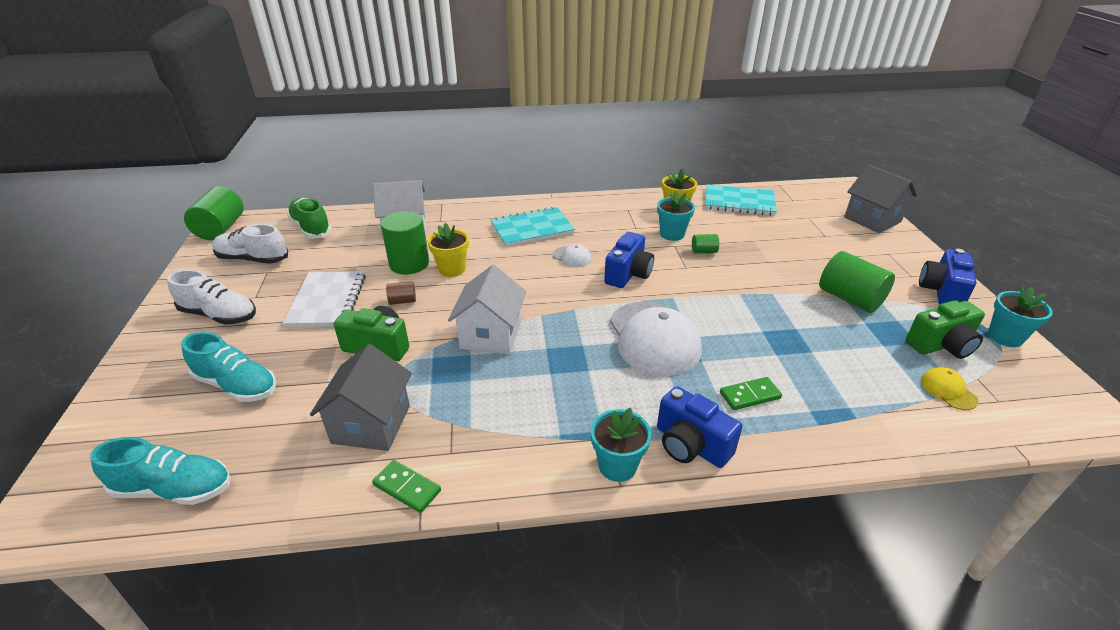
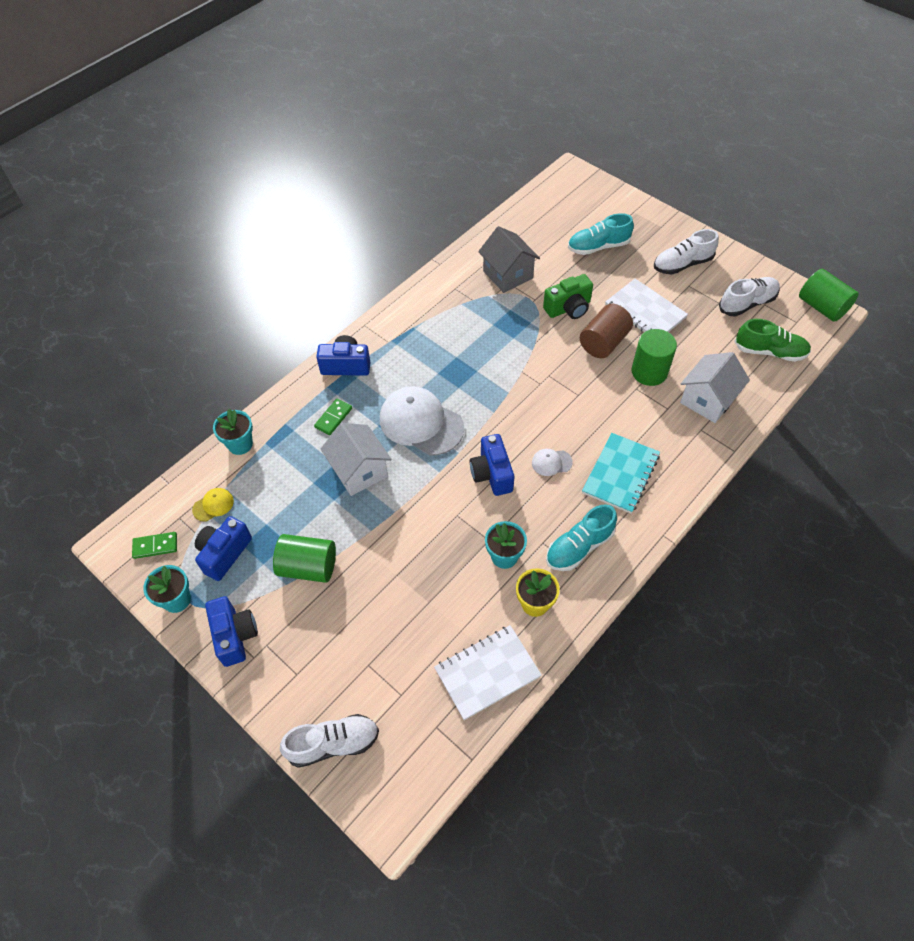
camera: 140 degrees right, 20 degrees up
turquoise shoe [90,437,231,505] -> turquoise shoe moved to [546,504,617,571]
green domino [372,460,441,513] -> green domino moved to [132,532,177,559]
brown cylinder [386,281,416,305] -> brown cylinder [580,304,633,358], size x2.08
yellow flower pot [428,223,469,277] -> none
white house [448,265,526,354] -> white house moved to [321,423,392,496]
turquoise flower pot [591,407,651,482] -> turquoise flower pot moved to [213,409,253,455]
green cylinder [692,234,719,253] -> none
turquoise notebook [705,184,777,216] -> white notebook [434,625,542,720]
grey house [844,165,917,233] -> white shoe [280,714,379,768]
green camera [905,300,985,359] -> blue camera [195,516,252,581]
yellow cap [921,367,978,410] -> yellow cap turned 60 degrees counterclockwise [192,488,234,522]

